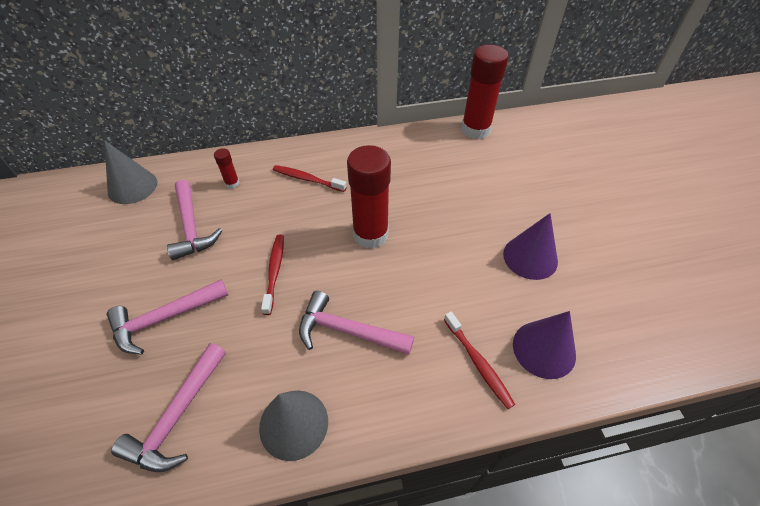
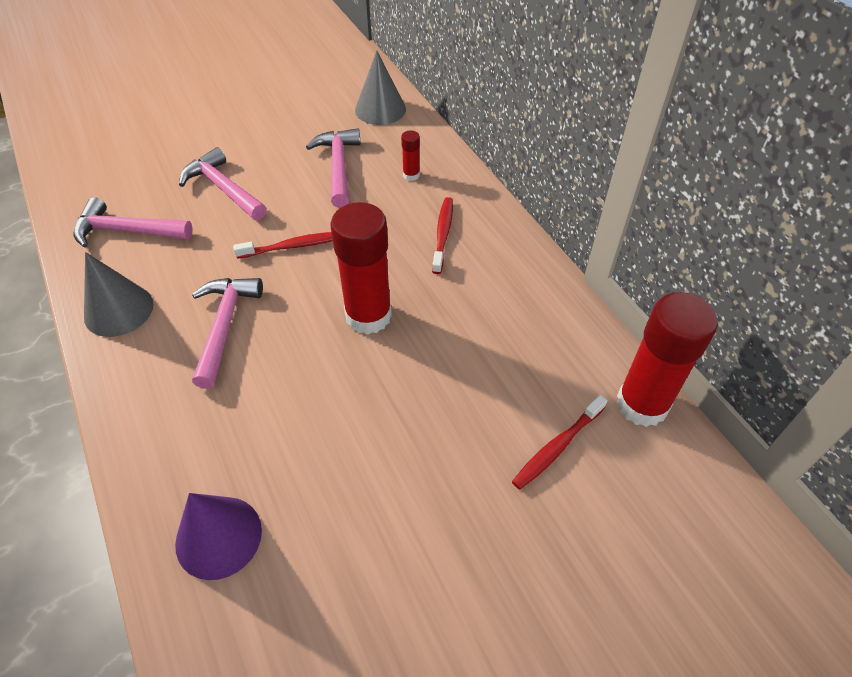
camera: 75 degrees right, 0 degrees up
pink hammer [167,180,223,260] -> pink hammer turned 120 degrees clockwise [306,128,361,208]
red toothbrush [444,312,515,409] -> red toothbrush moved to [512,395,607,490]
purple cone [503,213,558,280] -> none

